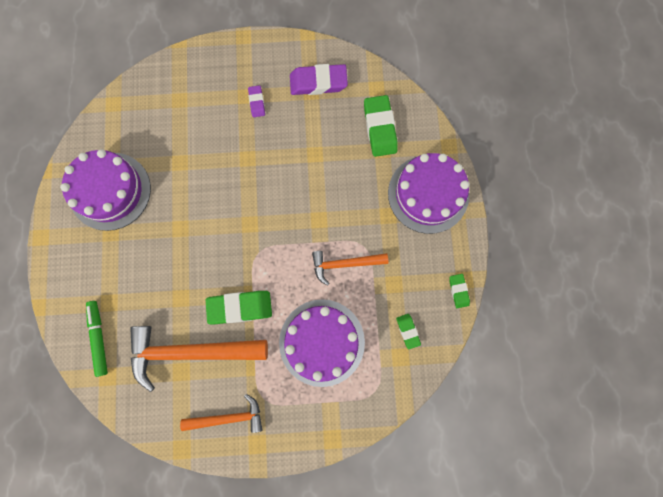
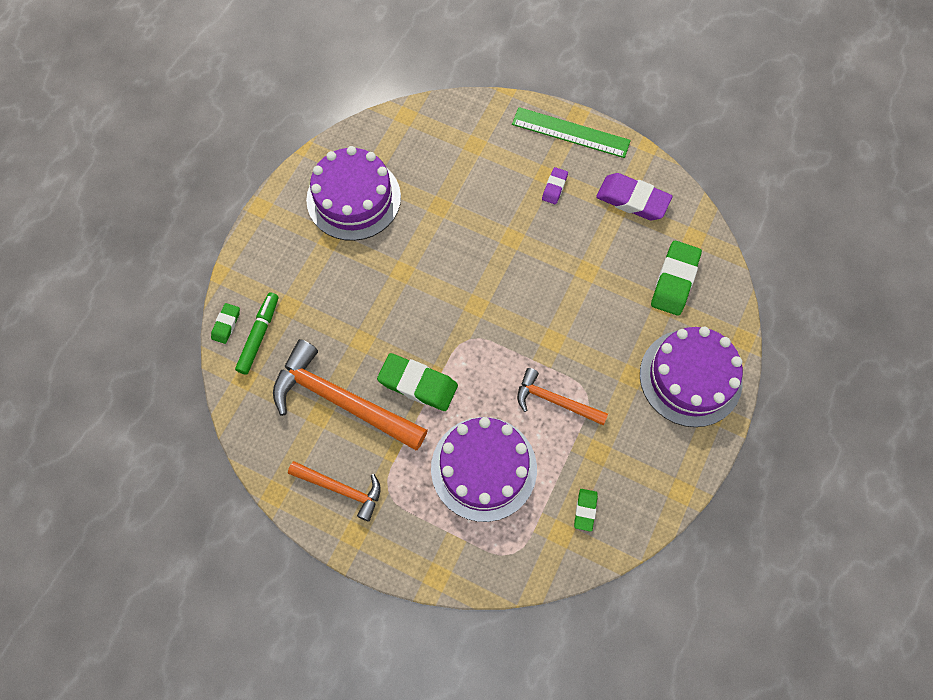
camera: 30 degrees right, 10 degrees down
green eraser [449,274,470,308] -> green eraser moved to [211,303,240,344]
none -> green ruler [512,107,631,158]

